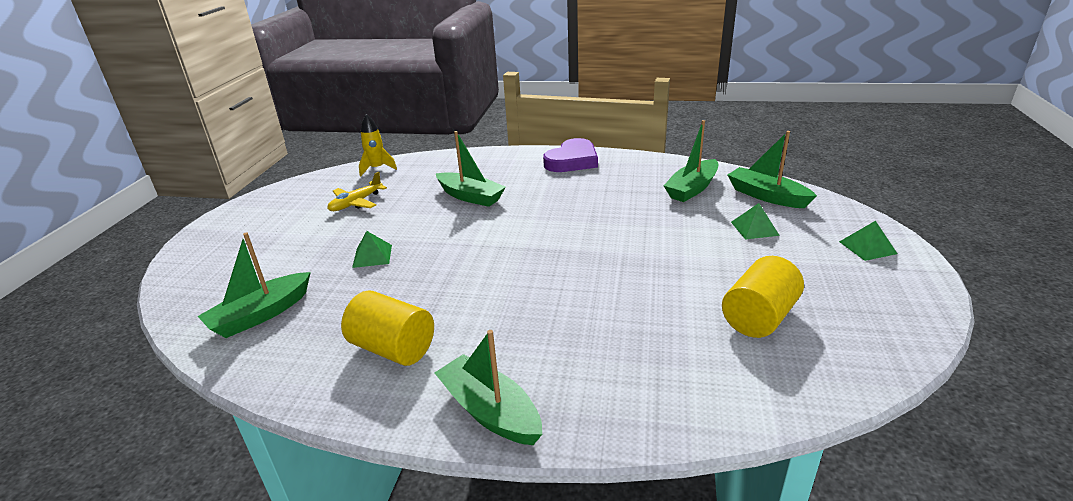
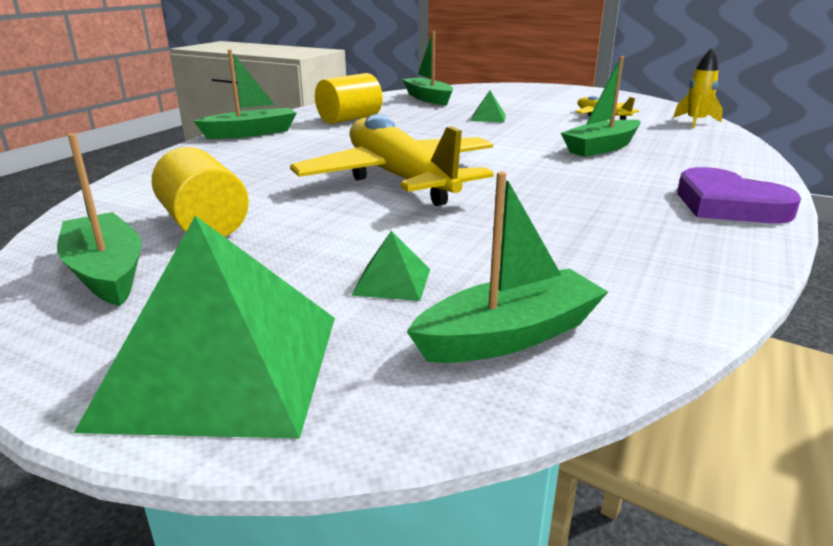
camera: 105 degrees right, 5 degrees down
green boat [664,120,718,202] -> green boat moved to [57,133,142,306]
green pyramid [839,221,898,261] -> green pyramid [74,216,335,439], size x2.31
none -> yellow plane [290,114,494,206]

